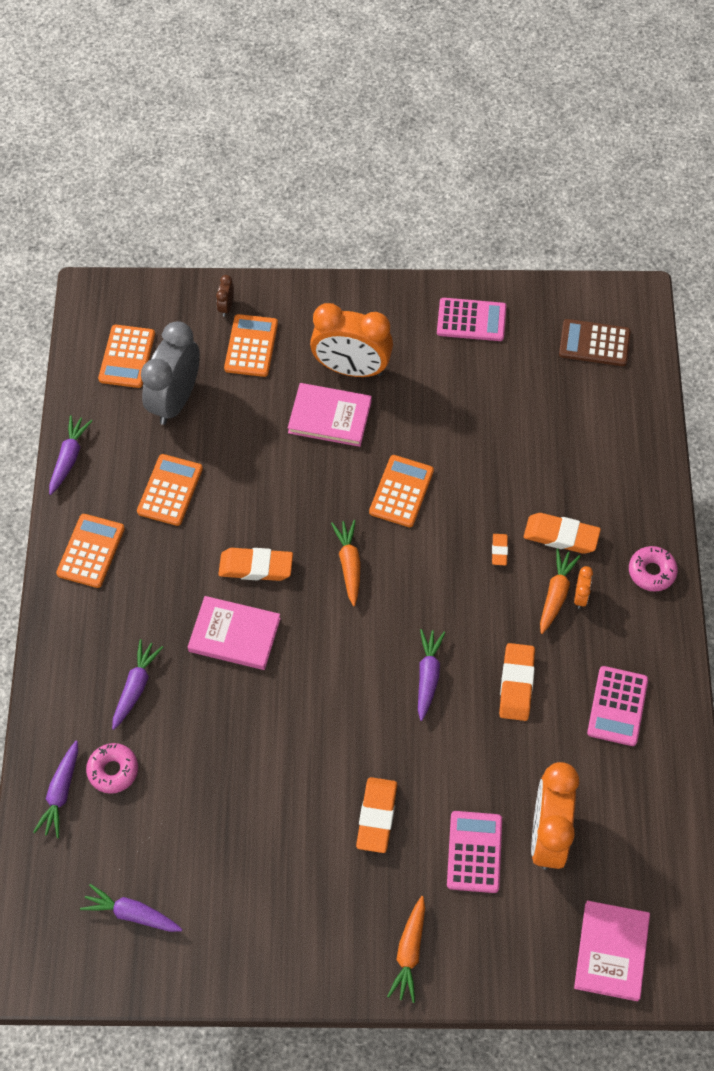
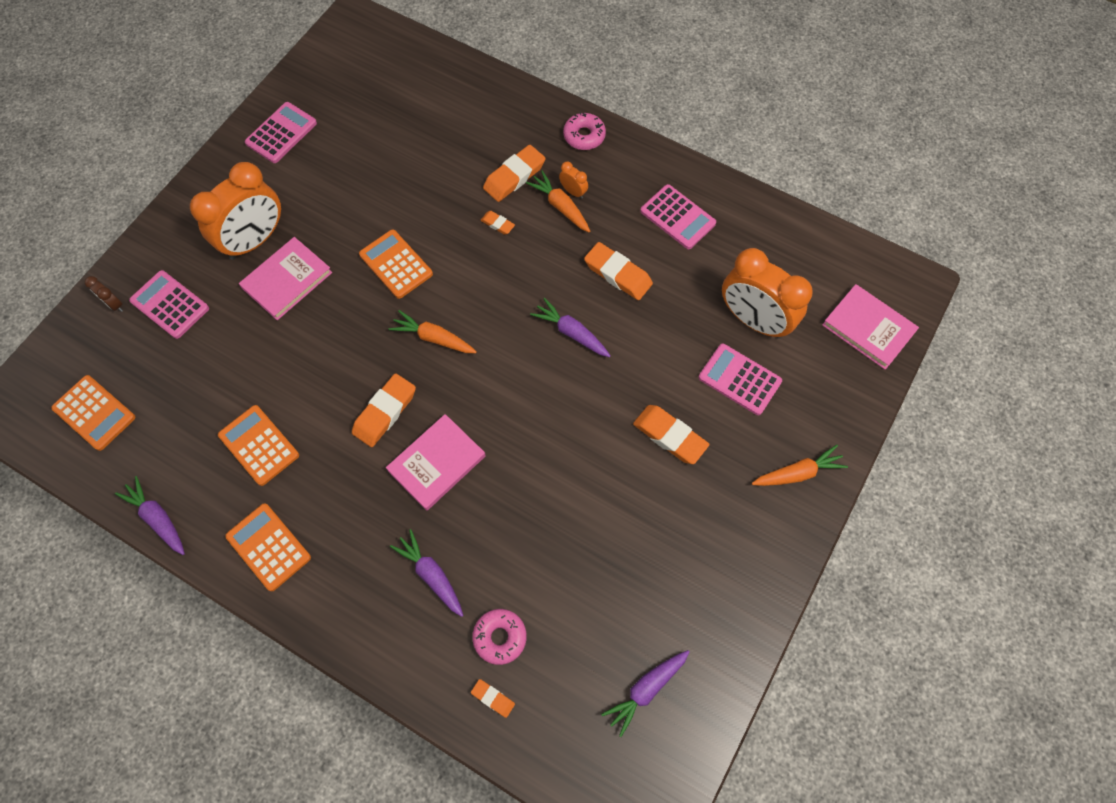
camera: 60 degrees left, 5 degrees up
purple carrot [33,740,78,838] -> orange eraser [471,679,515,718]
grey clock [141,321,200,425] -> none
orange calculator [224,314,278,377] -> pink calculator [129,270,209,339]
orange carrot [387,896,425,1003] -> orange carrot turned 60 degrees counterclockwise [752,445,848,486]
brown calculator [559,319,631,366] -> none

